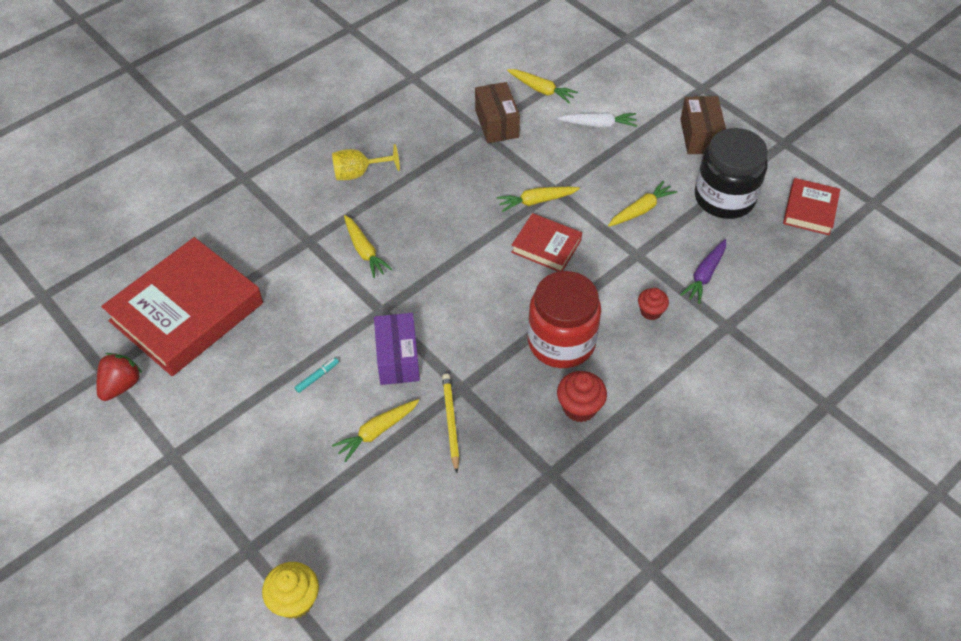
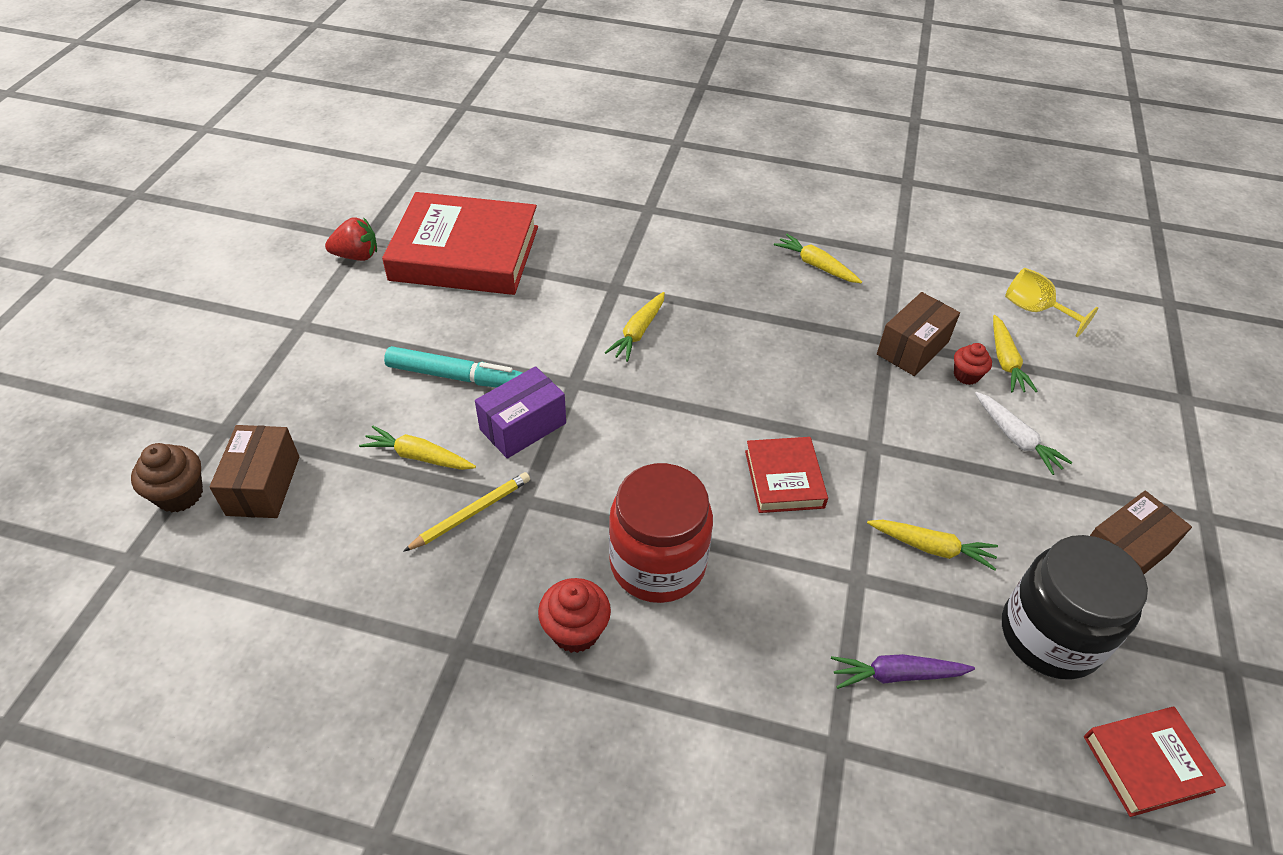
camera: 55 degrees right, 5 degrees down
yellow cupcake [262,562,319,619] -> brown cupcake [131,443,203,512]
turquoise marker [295,358,339,393] -> turquoise marker [384,346,522,388], size x2.32
yellow goblet [332,144,400,180] -> yellow goblet moved to [1005,268,1098,337]
yellow carrot [497,187,580,212] -> yellow carrot moved to [774,234,862,283]
red cupcake [638,288,669,320] -> red cupcake moved to [954,343,992,385]
none -> brown box [209,425,299,518]

